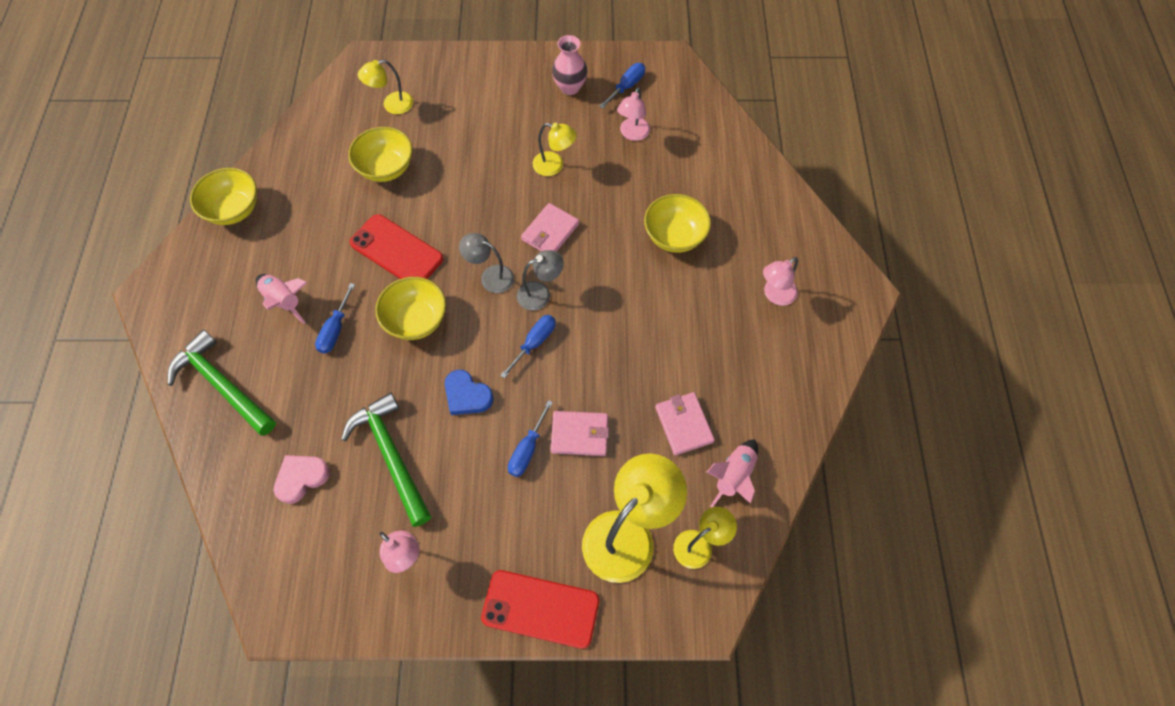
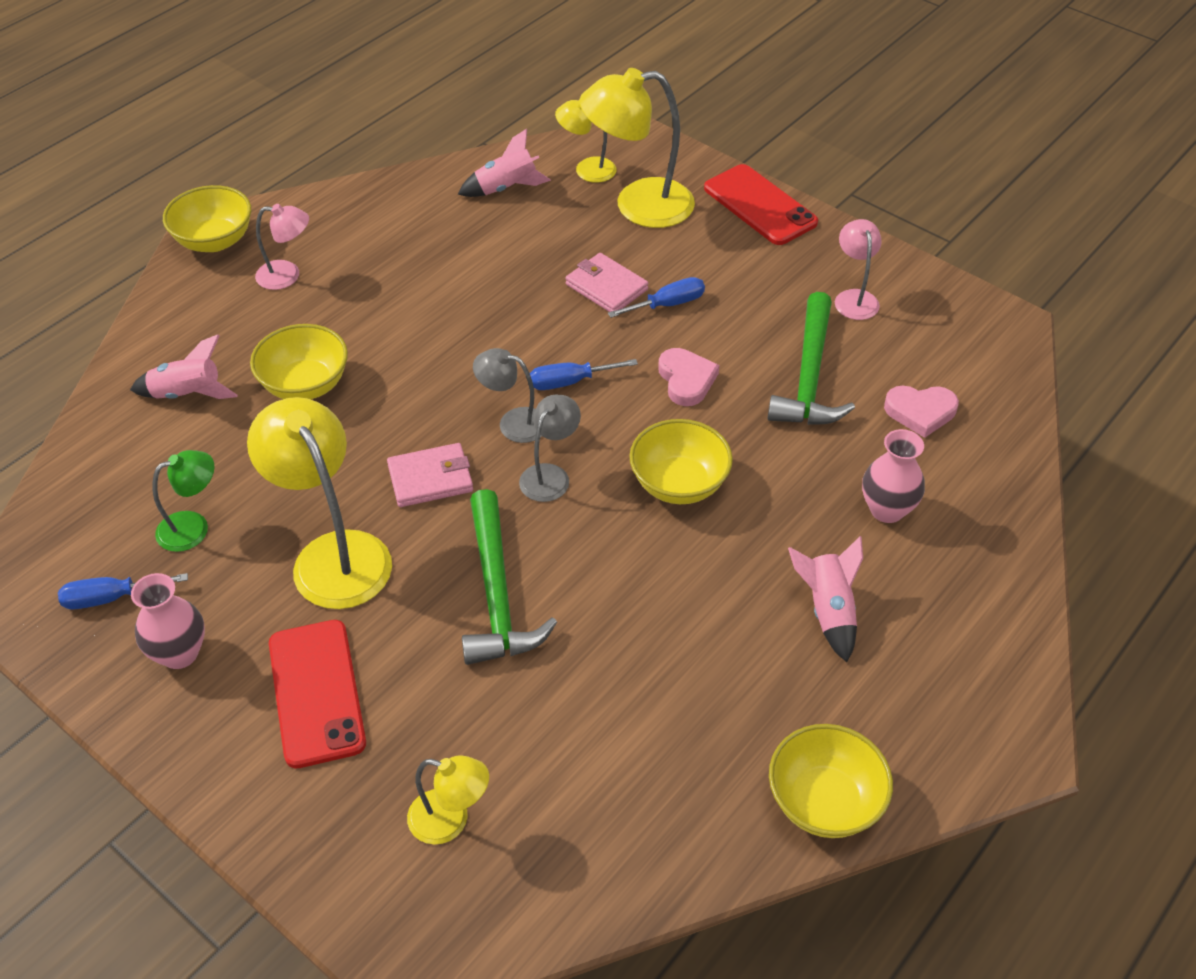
camera: 140 degrees left, 15 degrees down
green hammer [167,330,276,436] -> green hammer moved to [462,489,557,665]
blue screwdriver [315,283,355,354] -> none
yellow bowl [348,127,412,182] -> yellow bowl moved to [163,185,251,252]
red phone [350,214,443,279] -> red phone moved to [269,620,366,768]
blue heart [445,370,494,415] -> pink heart [658,348,719,406]
grey lamp [459,233,514,293] -> grey lamp turned 120 degrees counterclockwise [519,395,581,502]
yellow lamp [533,123,577,176] -> yellow lamp [247,397,392,609], size x1.86
pink lamp [617,87,650,141] -> green lamp [153,450,214,552]
pink wallet [655,392,715,455] -> none
none -> pink rocket [130,335,238,399]
none -> pink vase [862,429,925,523]

